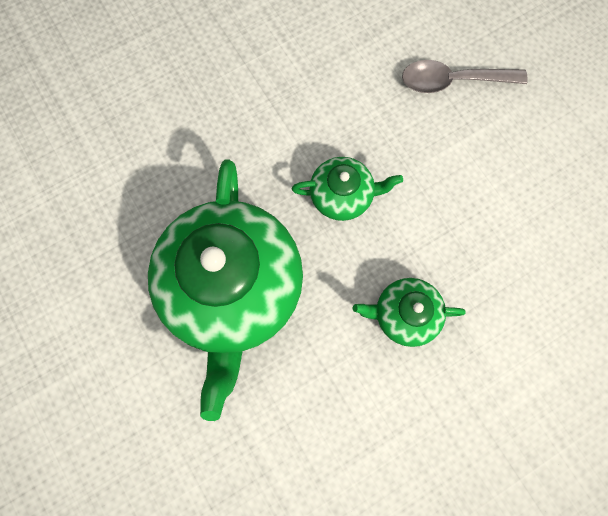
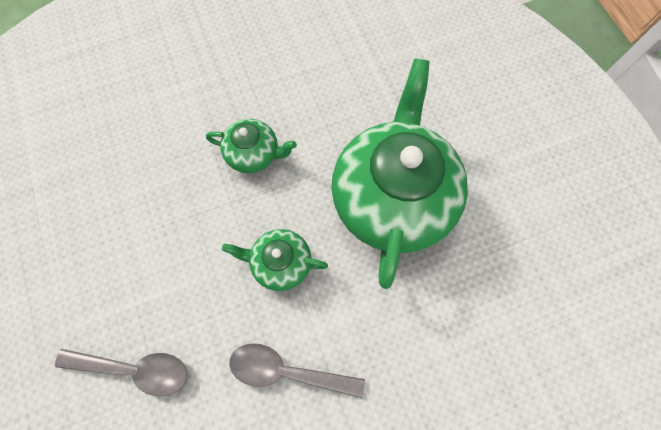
camera: 170 degrees left, 5 degrees down
none -> grey spoon [229,343,365,398]

